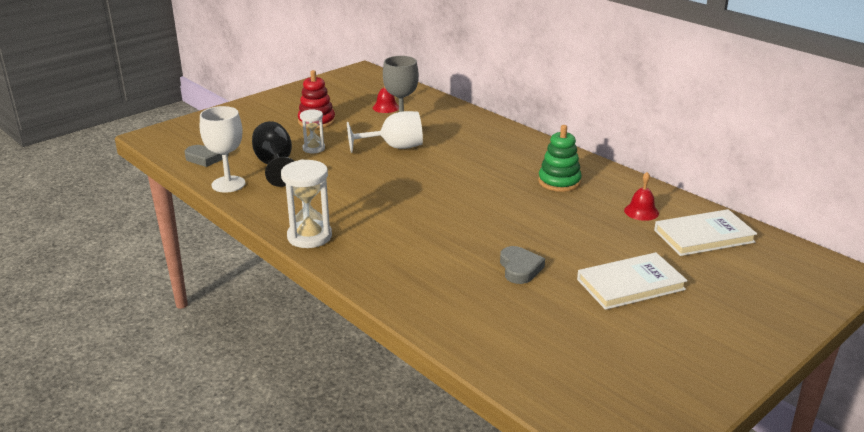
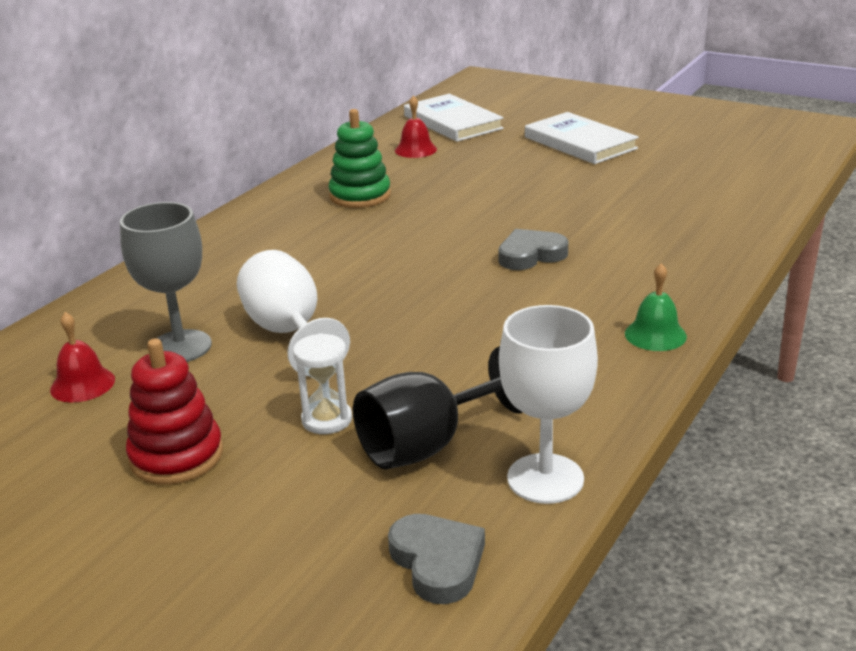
camera: 105 degrees left, 0 degrees up
white hourglass [281,160,332,248] -> green bell [625,263,687,351]
grey heart [500,246,545,284] -> grey heart moved to [498,229,568,270]

